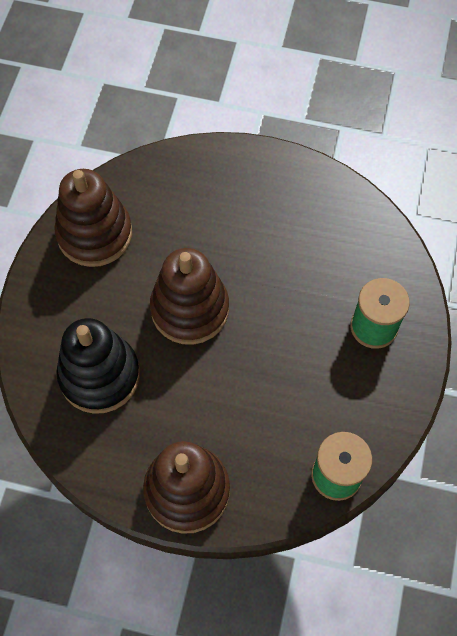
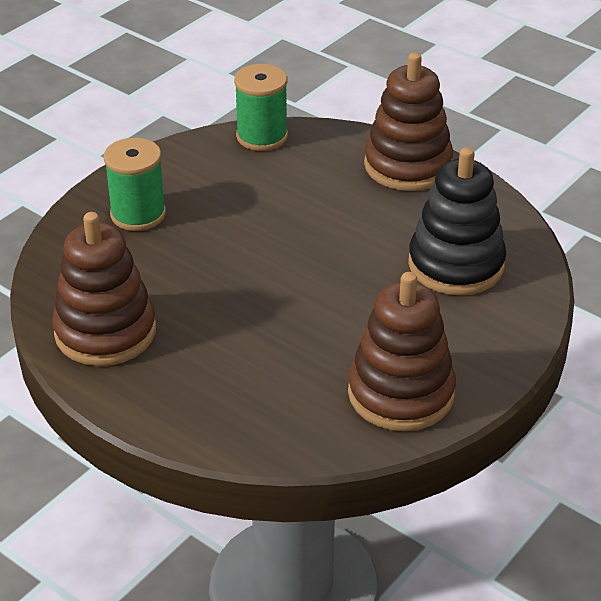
camera: 155 degrees left, 25 degrees down
brown stacking toy [150,248,229,345] -> brown stacking toy moved to [52,212,156,366]

